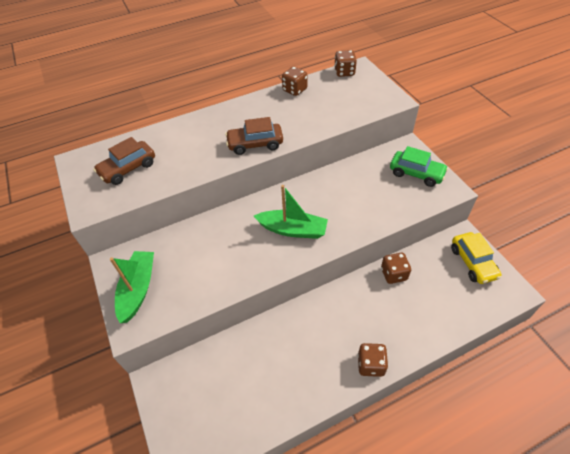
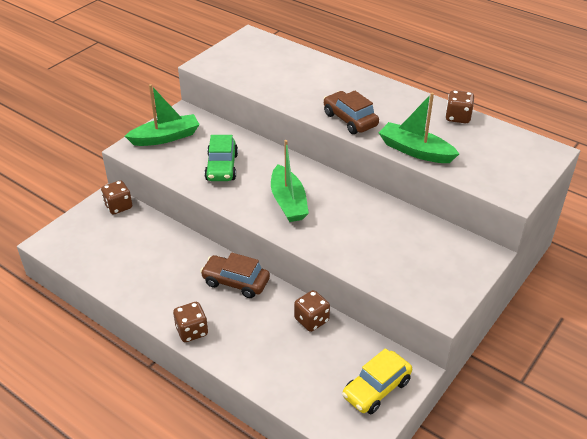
camera: 60 degrees right, 10 degrees down
brown car [93,137,155,185] -> brown car moved to [200,253,270,298]
brown dice [334,50,357,77] -> brown dice moved to [101,180,132,214]
green car [390,146,448,187] -> green car moved to [204,135,238,181]
none -> green boat [379,93,459,163]

